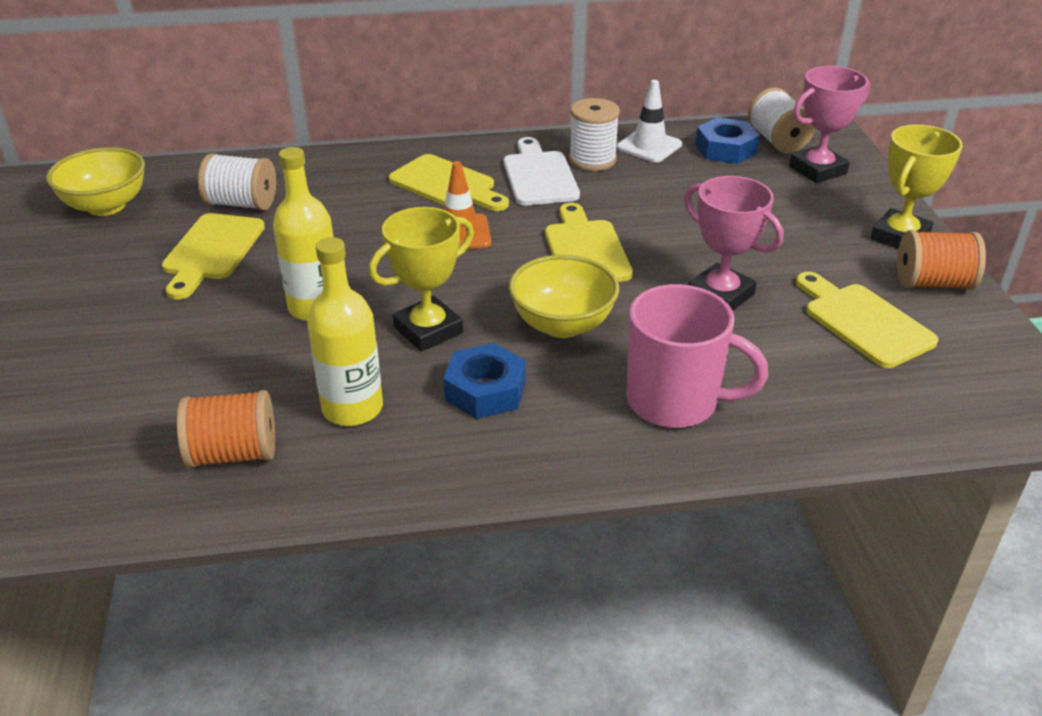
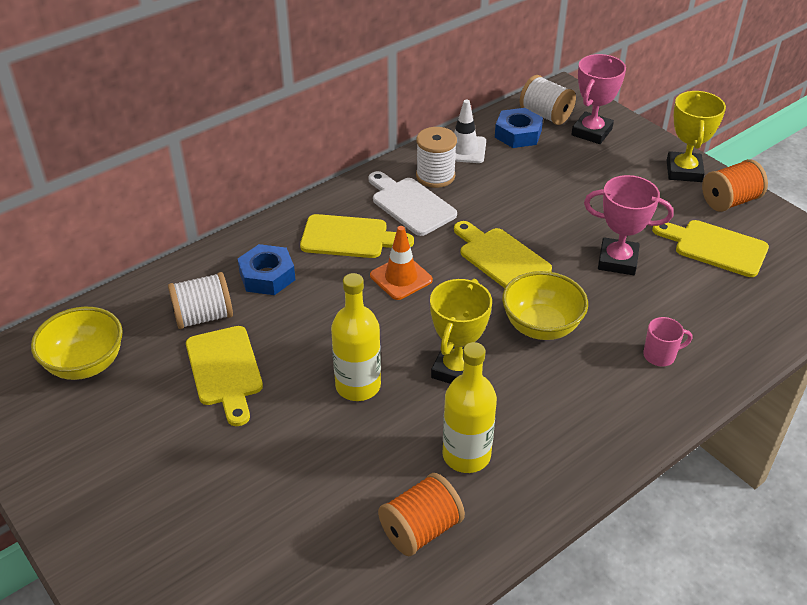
camera: 30 degrees left, 5 degrees up
blue nut [444,343,526,419] -> blue nut moved to [237,244,296,295]
pink mug [626,284,768,428] -> pink mug [643,317,692,366], size x0.48

